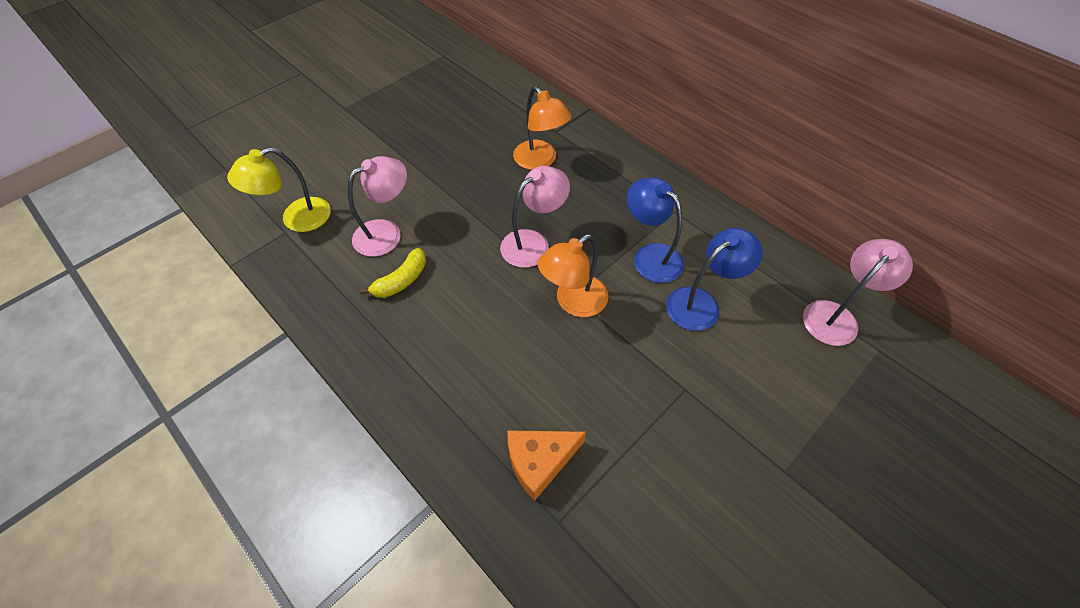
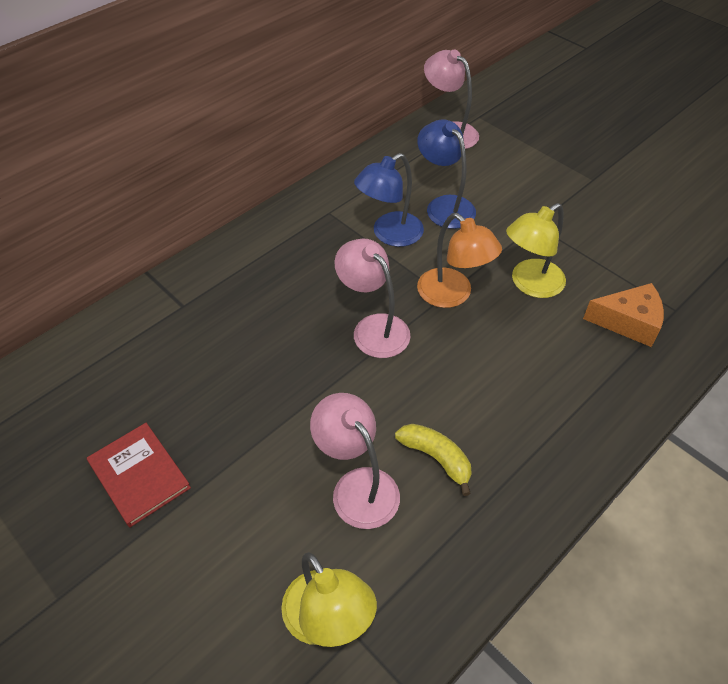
camera: 90 degrees left, 5 degrees down
orange cheese [507,430,586,501] -> orange cheese turned 60 degrees counterclockwise [583,283,664,347]
orange lamp [513,86,571,170] -> none
none -> red book [87,423,191,527]
none -> yellow lamp [506,203,566,298]

